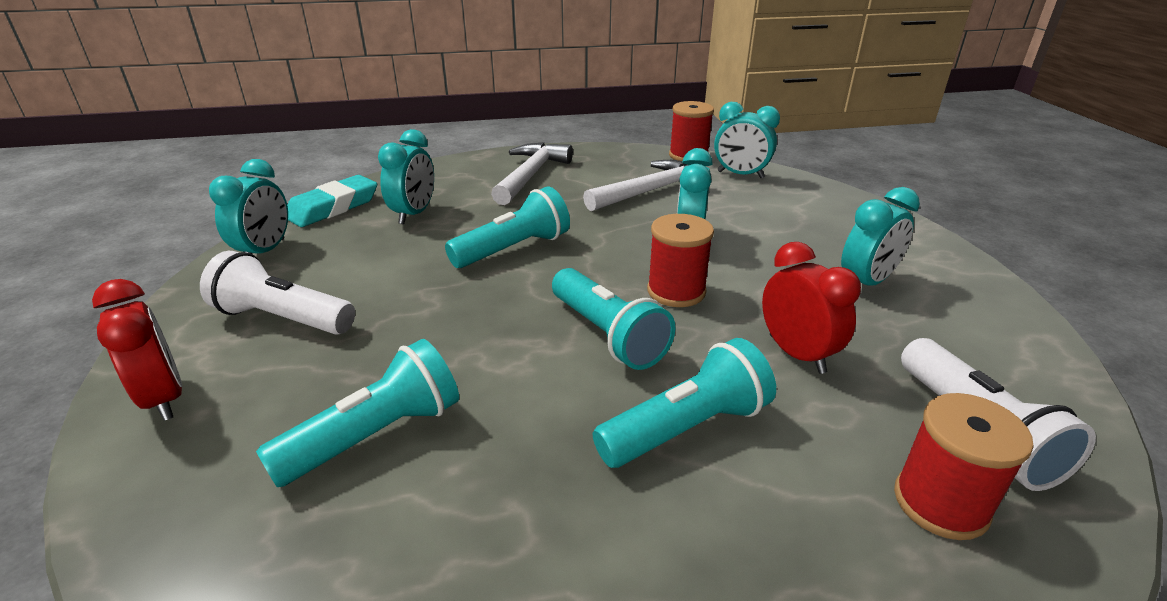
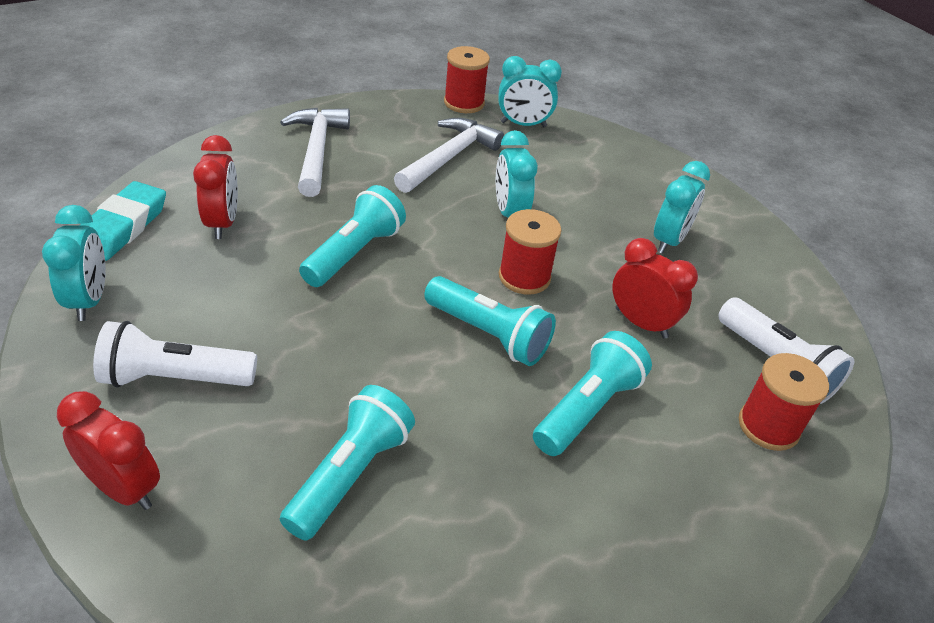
camera: 25 degrees left, 10 degrees up
turquoise clock [378,129,434,224] -> red clock [193,135,238,239]

